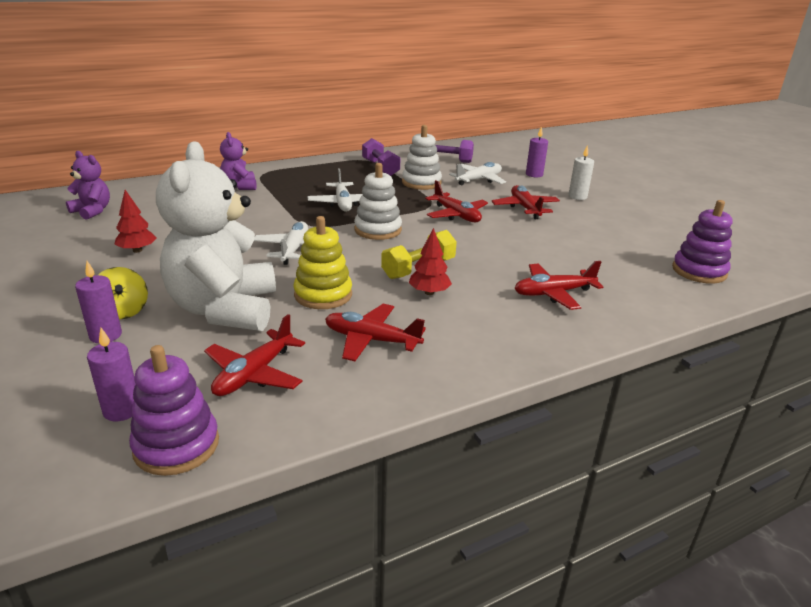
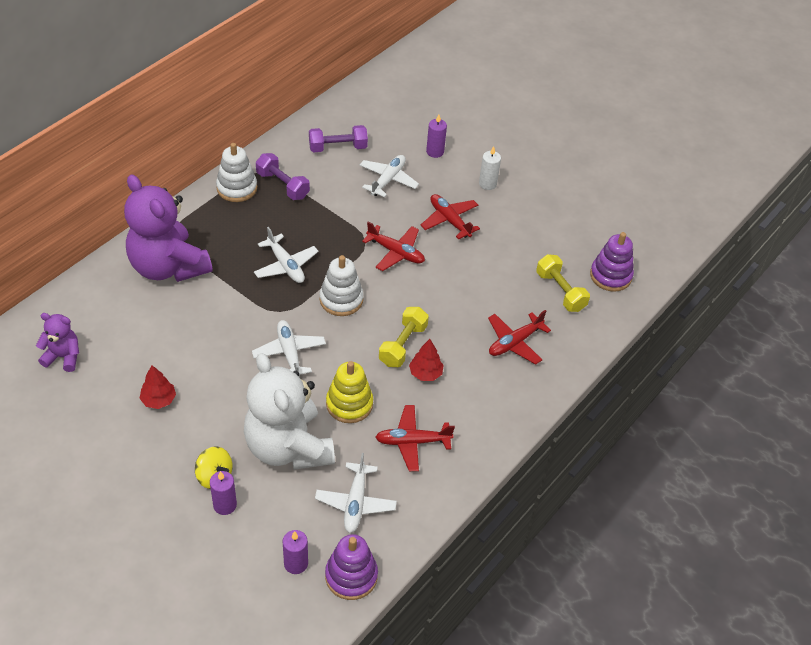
camera: 25 degrees left, 20 degrees up
red plane [204,314,305,396] -> white plane [315,453,397,533]
purple teddy bear [220,132,257,190] -> purple teddy bear [124,174,213,282], size x2.10
white stacking toy [402,125,442,190] -> white stacking toy moved to [216,143,257,202]
none -> yellow dumbbell [536,254,590,312]

